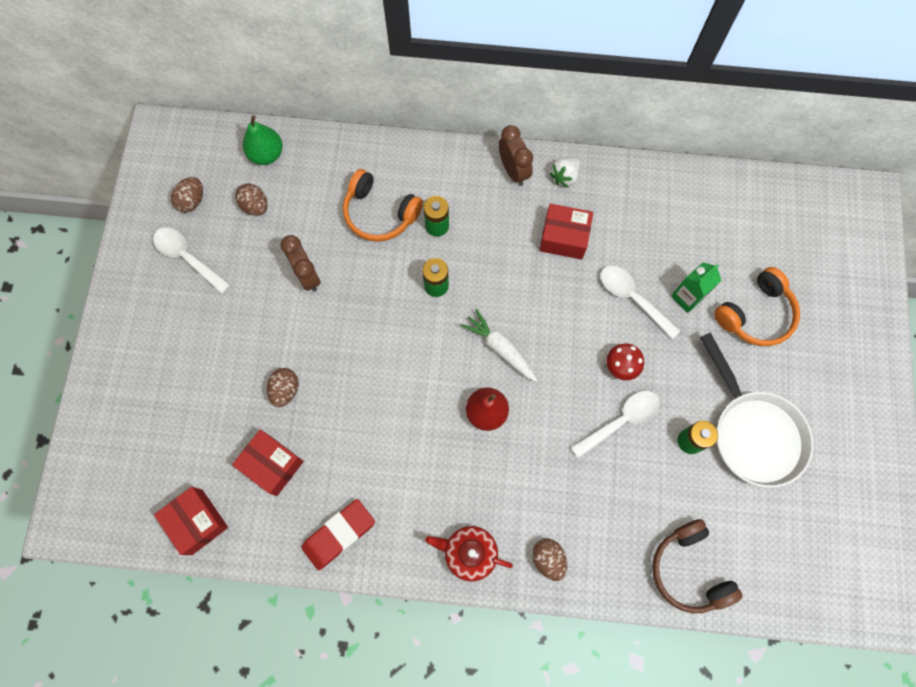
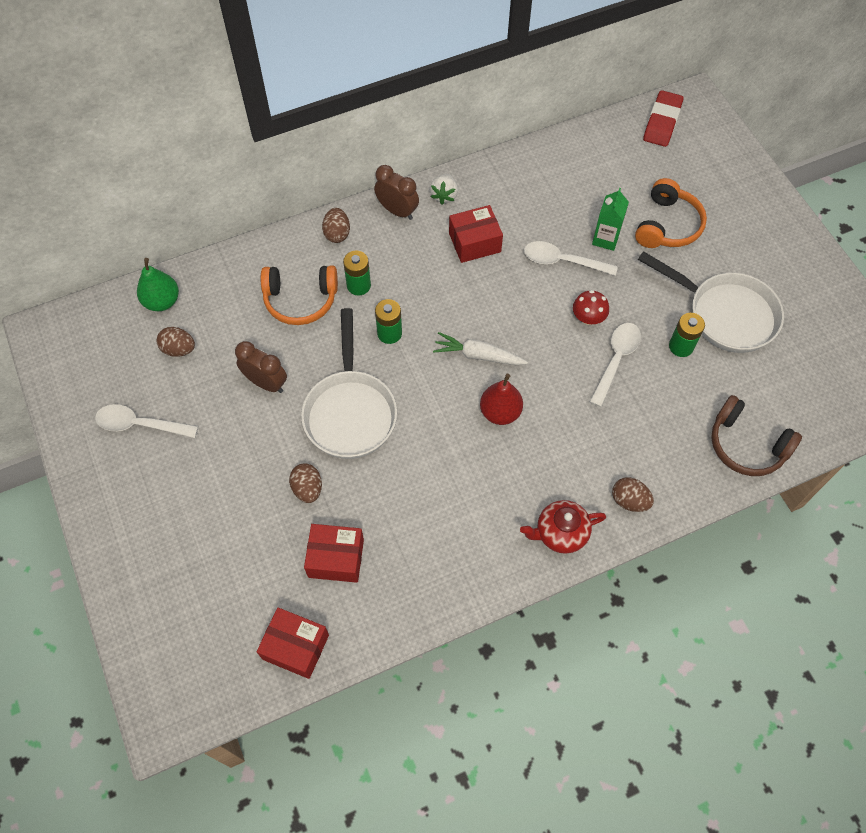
camera: 30 degrees left, 10 degrees down
brown egg [171,177,203,213] -> brown egg moved to [322,208,350,243]
red eraser [301,499,375,570] -> red eraser moved to [643,90,683,147]
none -> white pan [301,308,397,459]

